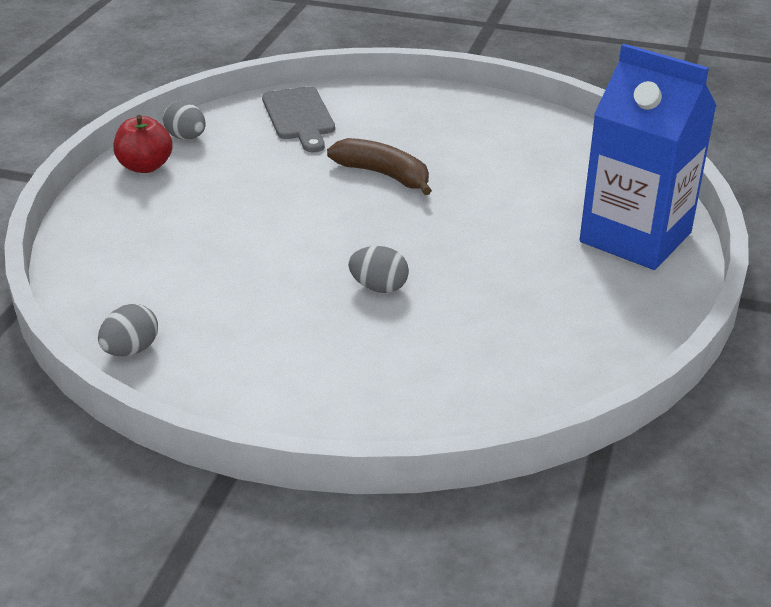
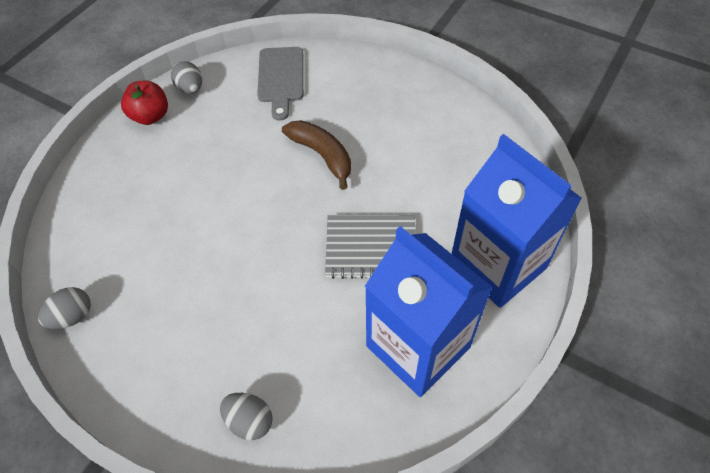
camera: 15 degrees right, 20 degrees up
grey egg [348,246,409,293] -> grey egg moved to [220,393,273,440]
none -> grey notebook [325,215,416,279]
none -> blue carton [365,226,493,397]

